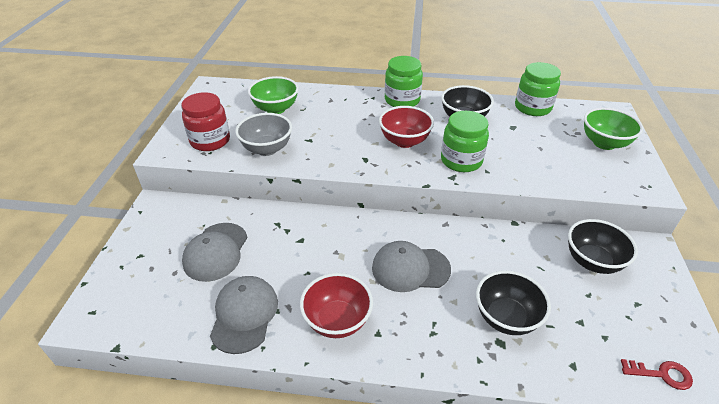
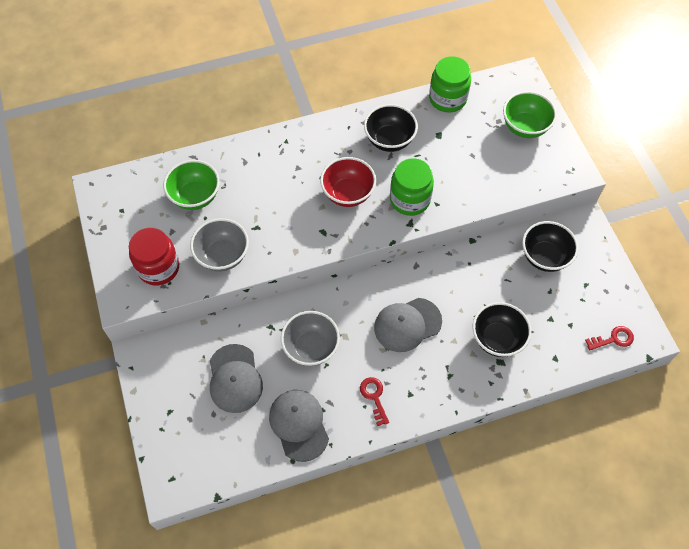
camera: 25 degrees left, 20 degrees up
red bowl [300,273,373,338] -> red key [360,377,389,426]
green jar [385,56,423,107] -> none
none -> grey bowl [281,311,340,366]

